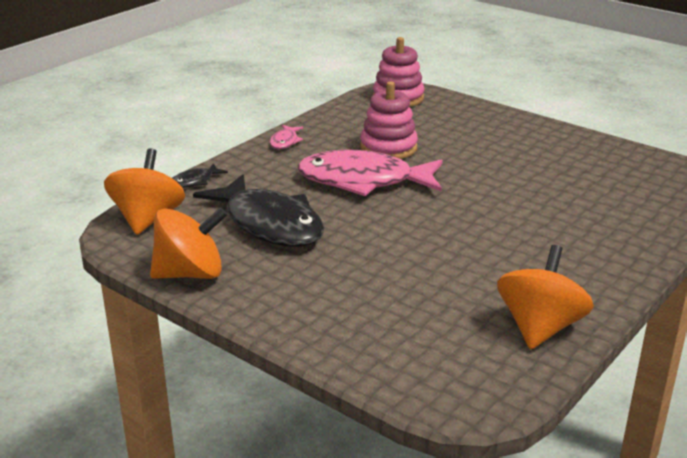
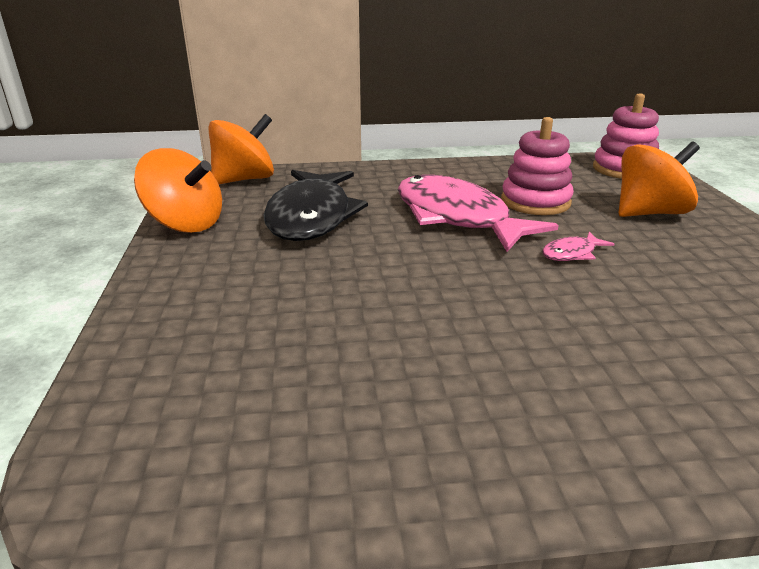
camera: 45 degrees right, 0 degrees up
black fish [172,163,228,188] -> none
pink fish [270,125,303,149] -> pink fish moved to [542,232,614,261]
orange spinning top [497,245,594,349] -> orange spinning top moved to [619,142,700,217]

